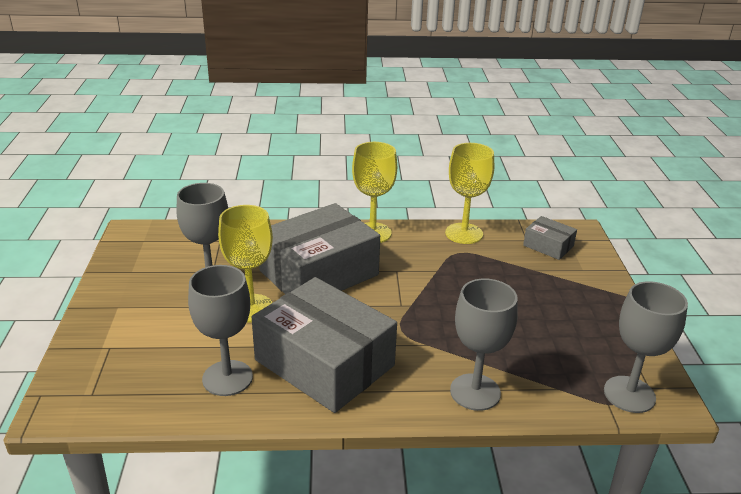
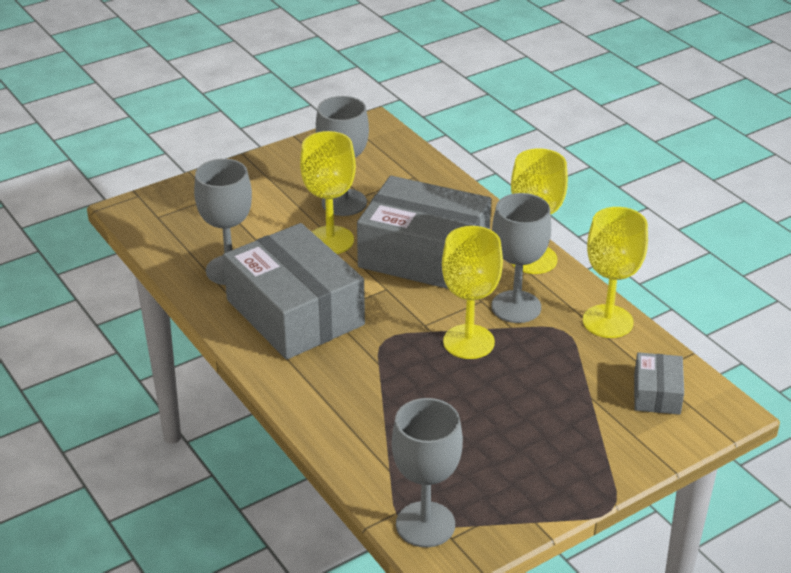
camera: 60 degrees right, 5 degrees up
grey box [252,277,397,413] -> grey box turned 45 degrees counterclockwise [223,223,365,360]
grey goblet [450,279,518,411] -> grey goblet moved to [491,193,551,323]
none -> yellow goblet [442,226,503,359]

